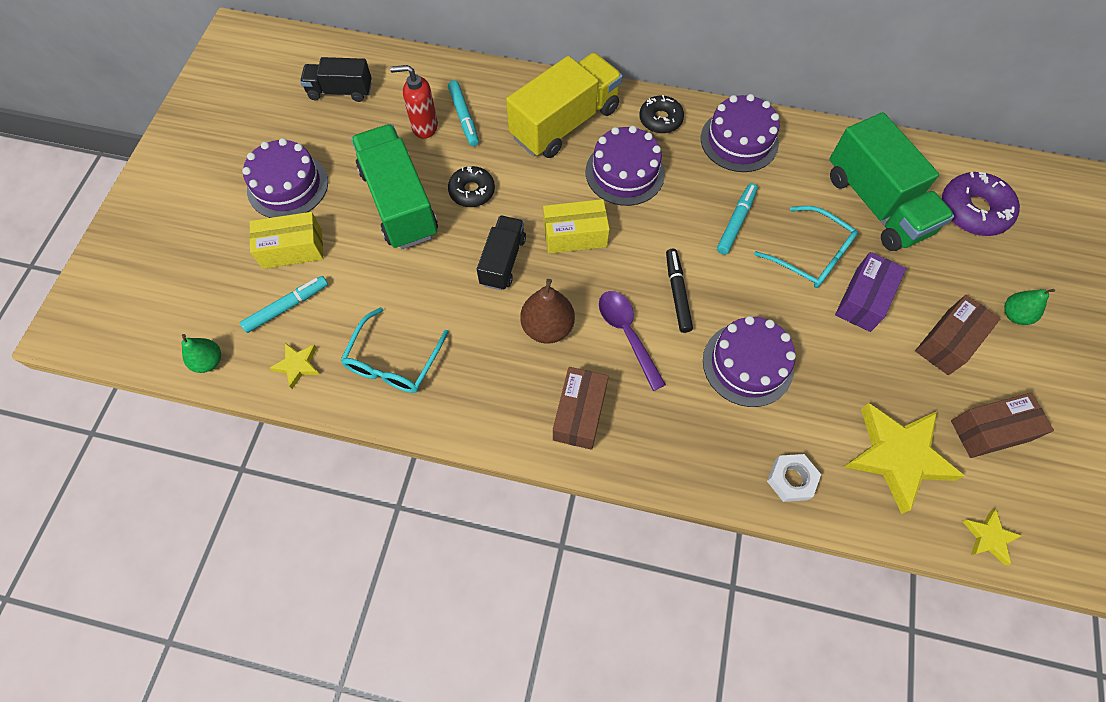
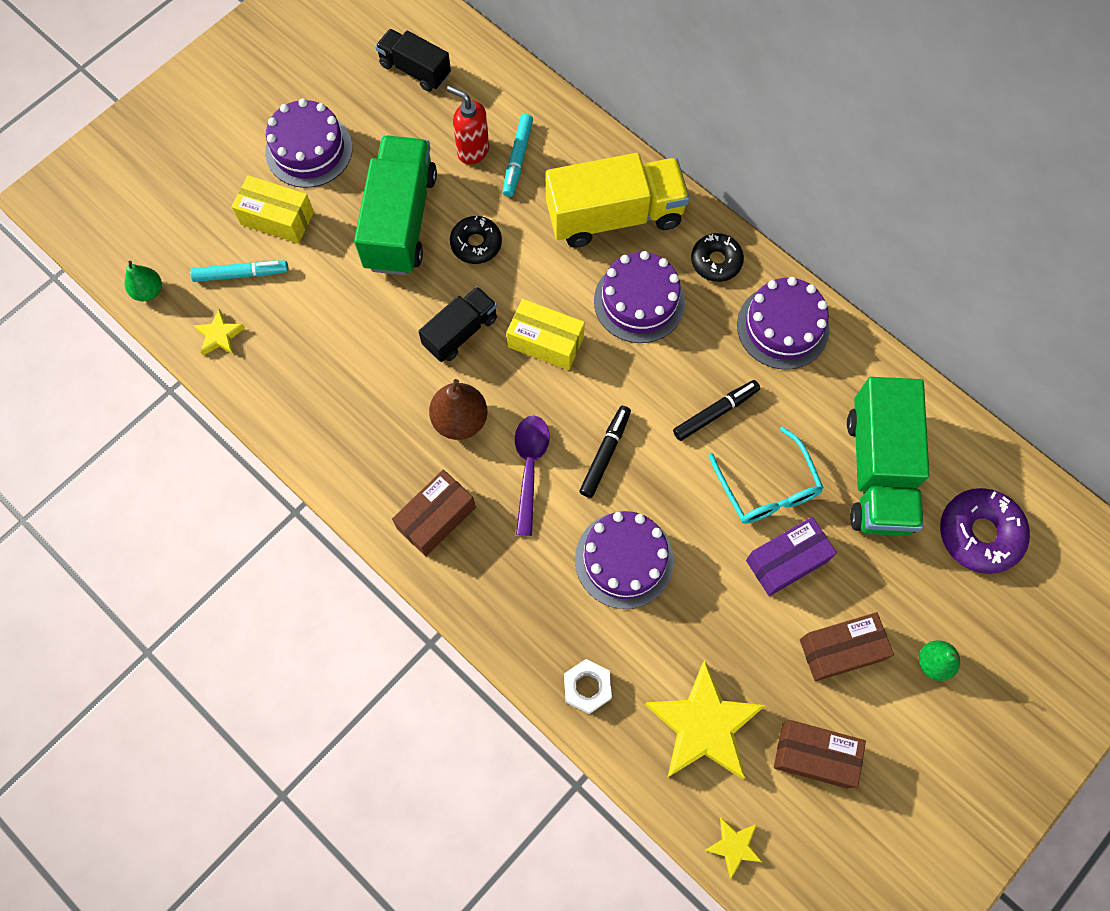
camera: 30 degrees right, 5 degrees up
turquoise glasses [341,307,449,393] -> none
turquoise marker [717,183,758,255] -> black marker [673,380,760,441]

